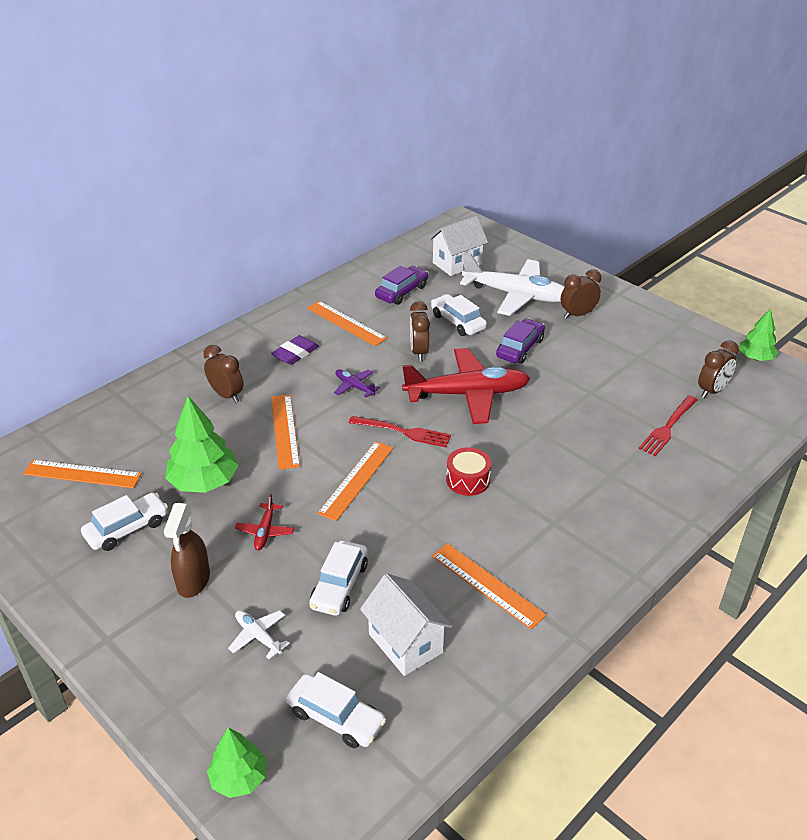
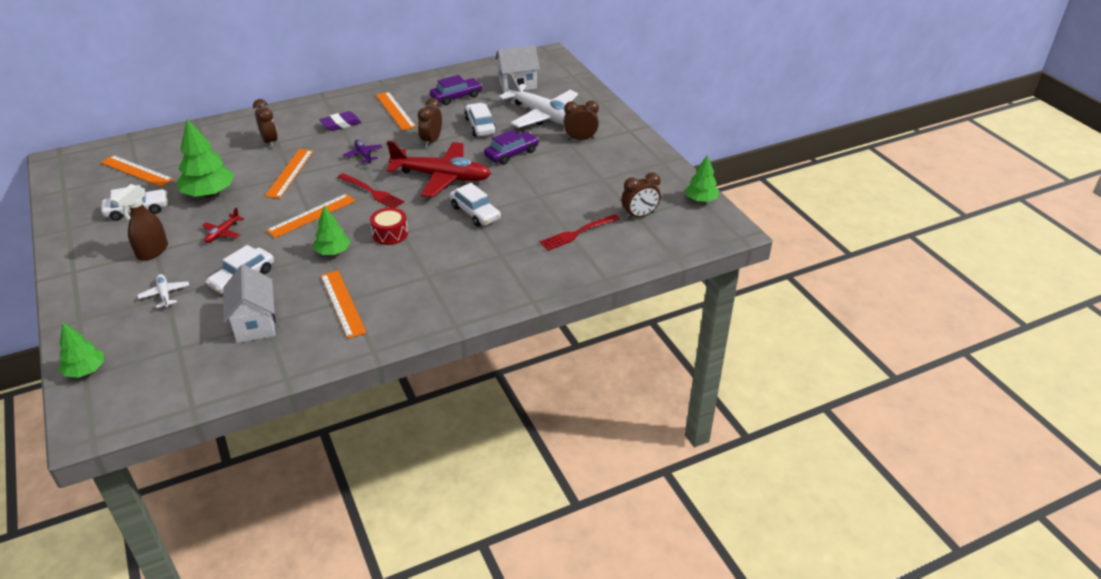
camera: 20 degrees right, 0 degrees up
white car [287,672,386,748] -> white car moved to [449,183,501,226]
none -> green tree [314,206,350,255]

